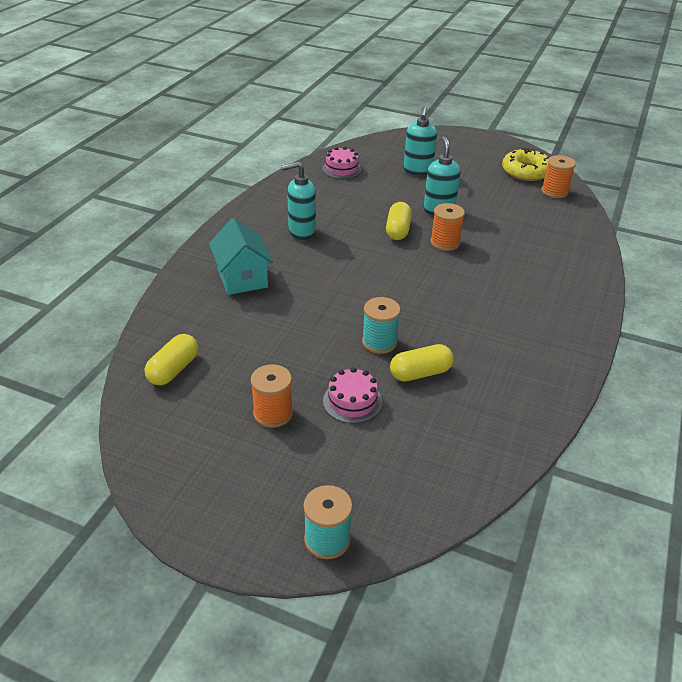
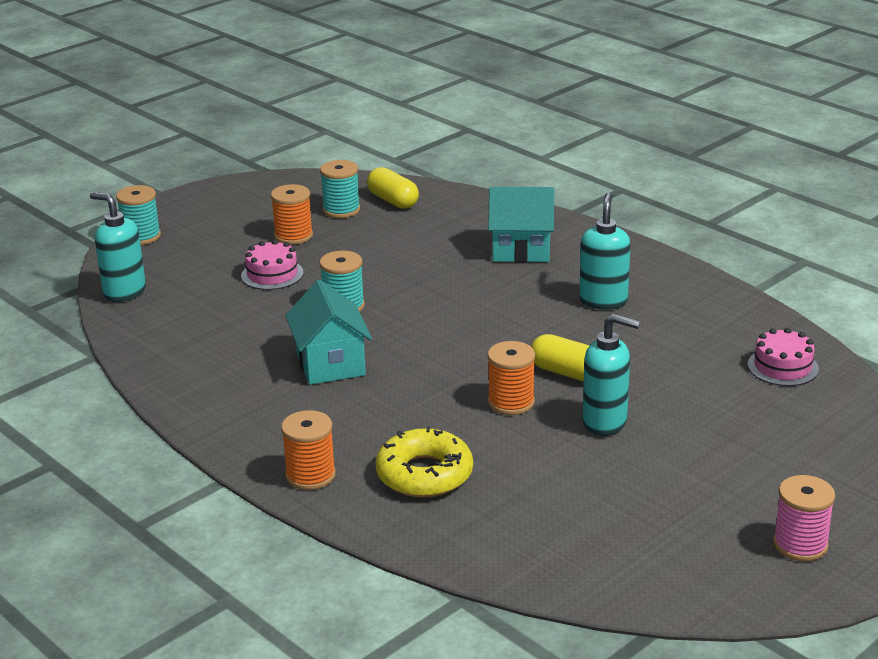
camera: 115 degrees right, 10 degrees down
yellow capsule [390,344,454,381] -> none
turquoise soap dispenser [404,106,437,176] -> turquoise soap dispenser moved to [90,192,146,302]
yellow donut [502,148,549,181] -> yellow donut moved to [375,426,473,498]
orange spool [541,155,576,198] -> orange spool moved to [281,410,336,490]
none -> turquoise house [285,280,372,385]
none -> turquoise spool [320,160,360,218]
none -> pink spool [773,475,835,561]

